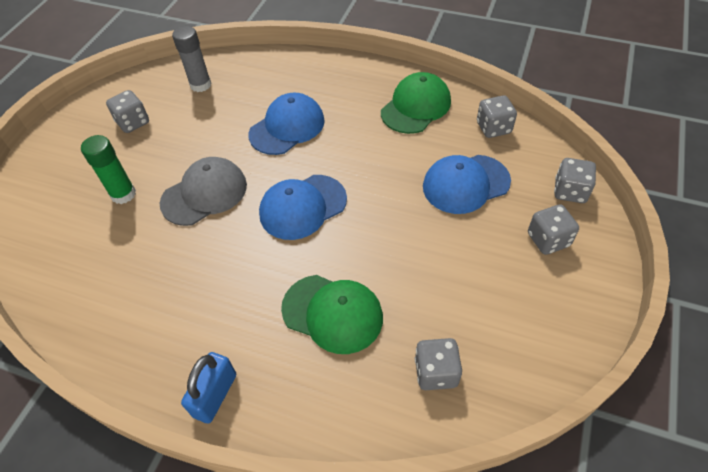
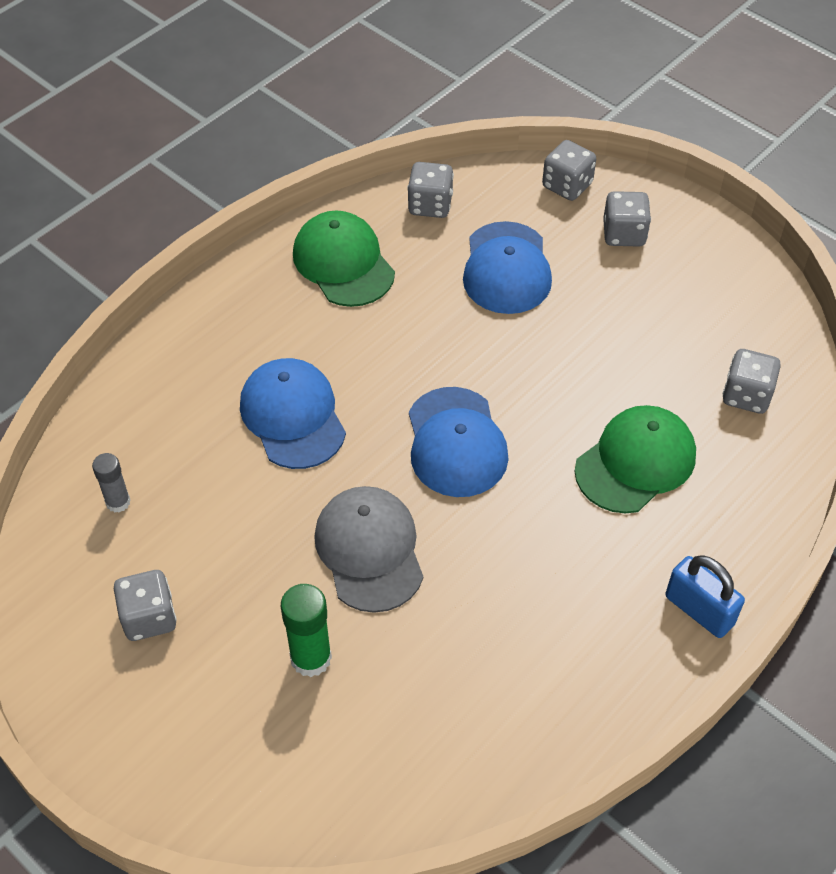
camera: 70 degrees left, 0 degrees up
grey glue stick [172,26,211,92] -> grey glue stick [92,453,130,513], size x0.64

